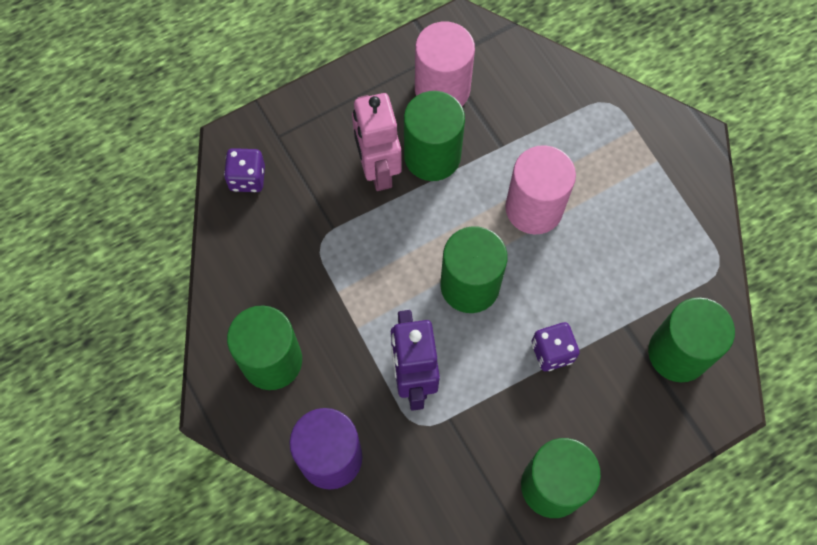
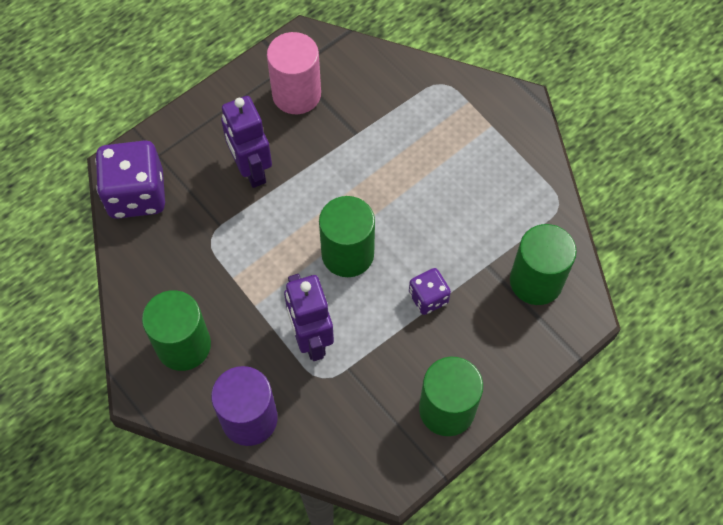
camera: 10 degrees left, 5 degrees down
purple dice [224,148,265,192] -> purple dice [95,140,165,219], size x1.87
pink robot [352,93,402,191] -> purple robot [221,96,272,188]
green cylinder [404,91,465,181] -> none
pink cylinder [505,145,576,234] -> none

